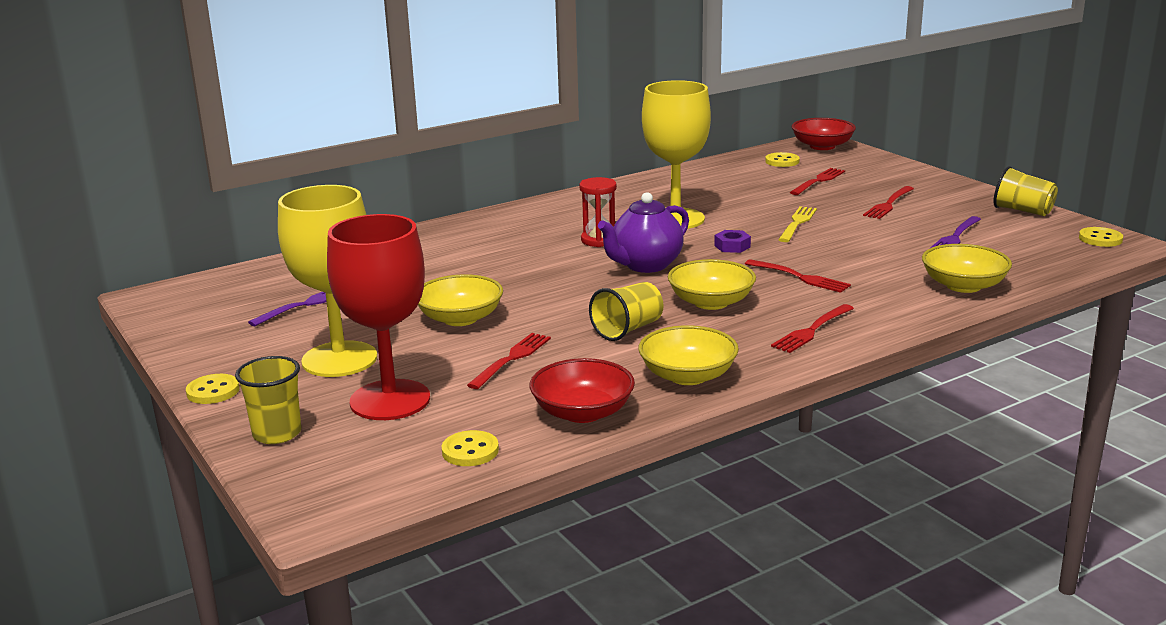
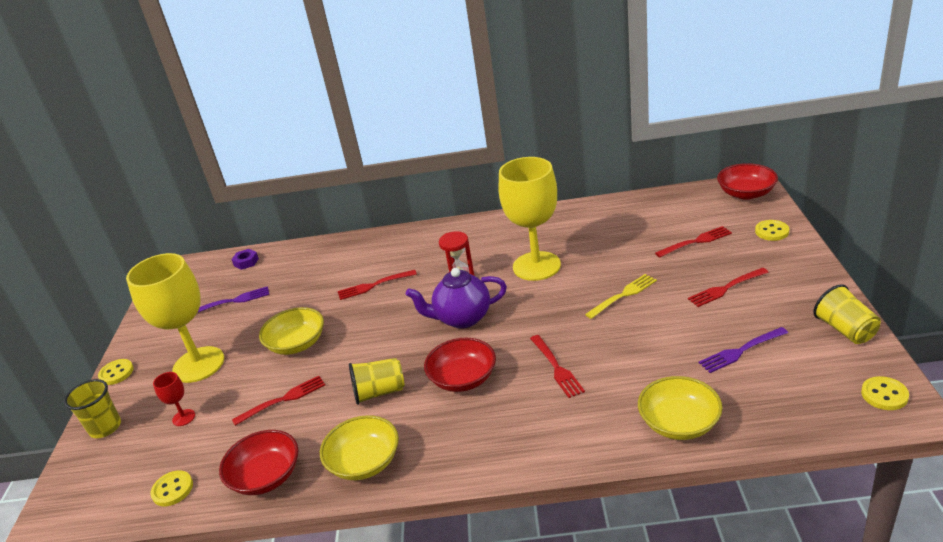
camera: 35 degrees right, 10 degrees up
red goblet [327,214,430,420] -> red goblet [153,372,195,426], size x0.41
yellow bowl [668,259,756,310] -> red bowl [424,338,496,392]
purple nut [714,230,751,253] -> purple nut moved to [231,249,259,270]
yellow button [765,152,800,167] -> yellow button moved to [755,220,789,241]
red fork [771,304,854,353] -> red fork moved to [338,270,417,300]

